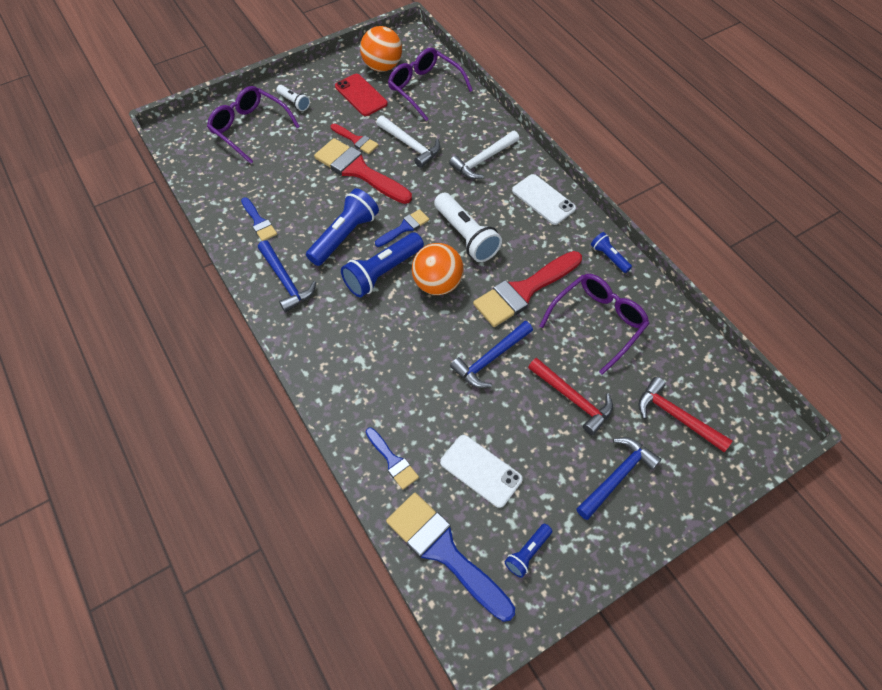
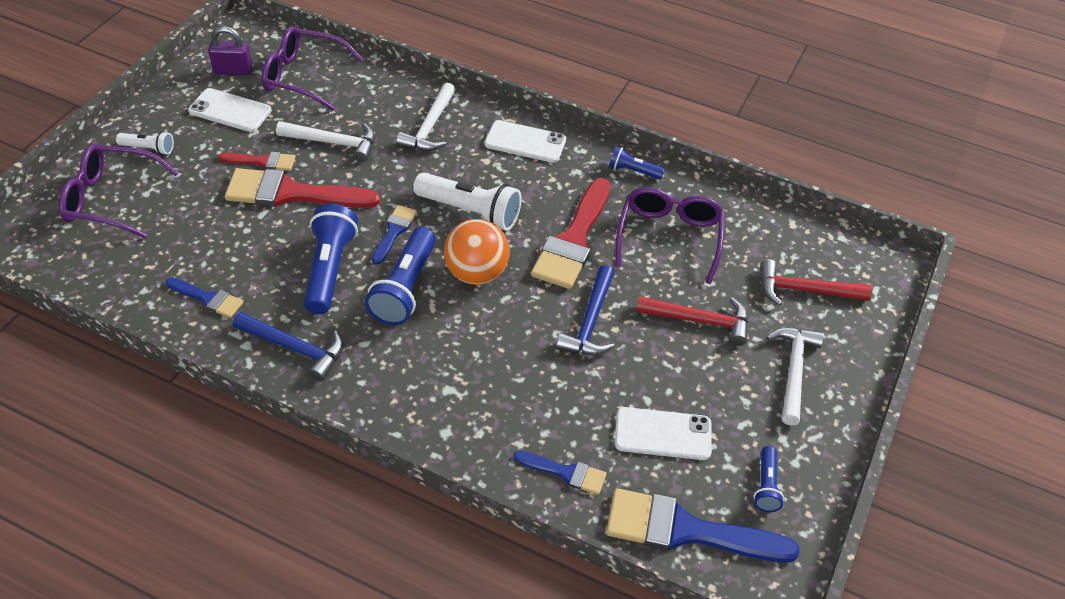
camera: 35 degrees left, 10 degrees down
red phone [335,74,388,116] -> white phone [188,88,272,132]
orange ball [360,26,402,72] -> purple padlock [208,26,252,75]
blue hammer [577,437,662,520] -> white hammer [767,327,824,426]

